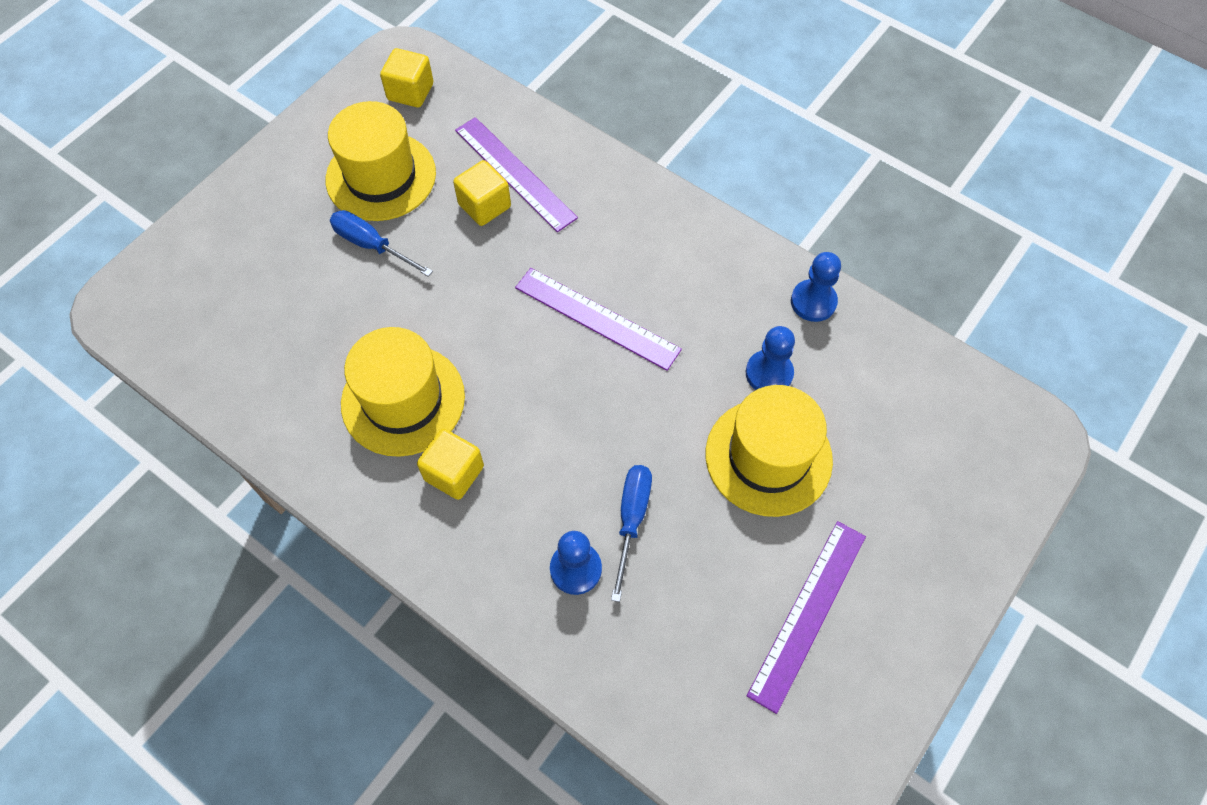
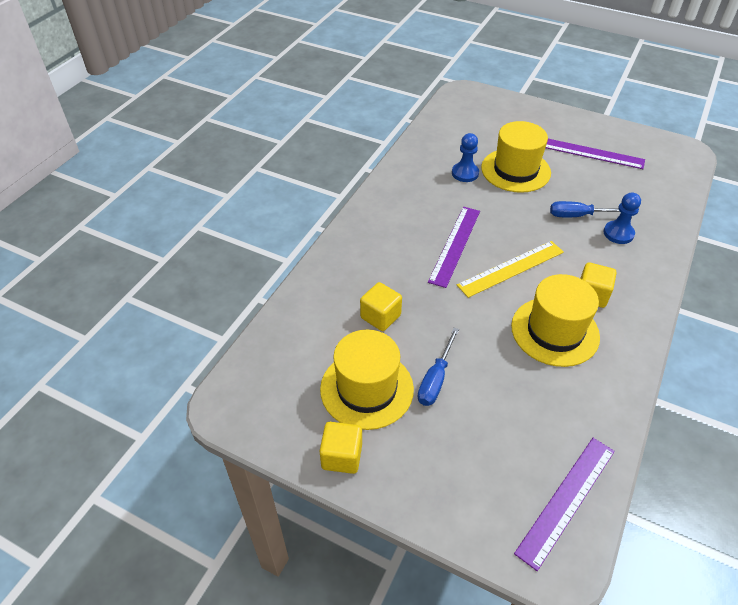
camera: 100 degrees left, 15 degrees down
yellow cube [380,48,433,108] -> yellow cube moved to [319,422,362,474]
purple ruler [455,117,578,232] -> purple ruler moved to [514,438,615,571]
blue pawn [791,252,841,322] -> none
none -> yellow ruler [457,241,564,298]

